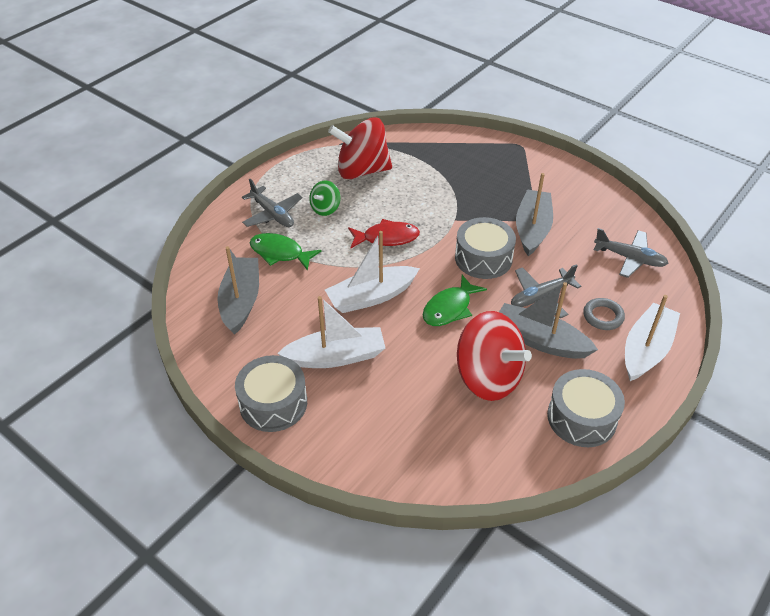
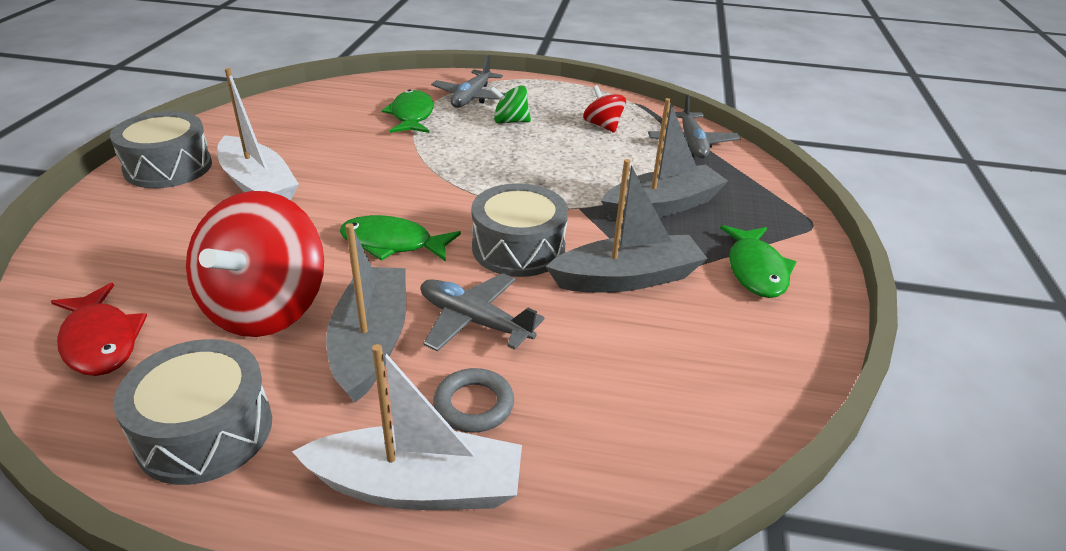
camera: 60 degrees right, 10 degrees down
grey boat [217,246,259,335] -> grey boat moved to [601,98,728,221]
white boat [325,231,420,313] -> none
red spinning top [328,117,392,179] -> red spinning top [583,85,626,133], size x0.49
red fish [348,219,420,248] -> red fish moved to [51,283,147,376]
grey plane [594,228,669,278] -> grey plane moved to [648,94,741,158]
none -> green fish [720,225,796,298]

